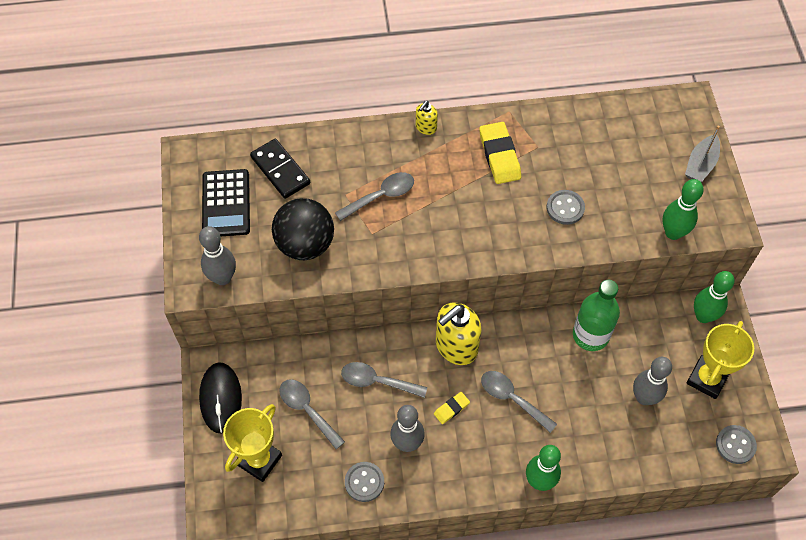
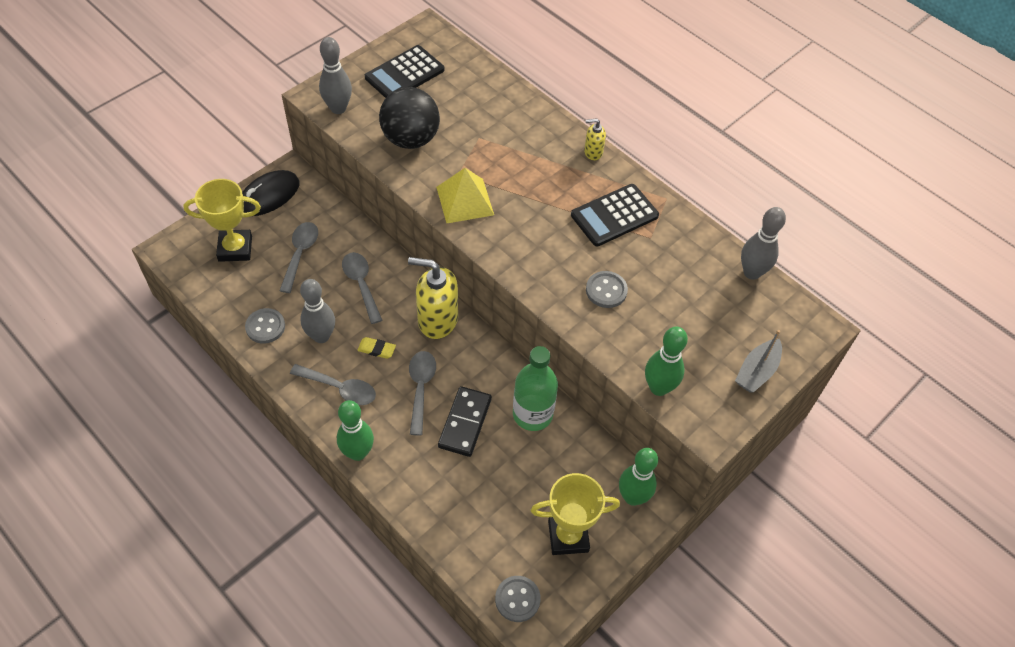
camera: 50 degrees right, 5 degrees down
black domino [250,139,310,199] -> black domino moved to [438,386,492,457]
grey spoon [335,172,414,221] -> grey spoon moved to [290,364,376,405]
yellow eraser [479,122,521,184] -> black calculator [571,184,659,247]
grey bowling pin [633,357,672,405] -> grey bowling pin moved to [741,207,786,280]
grey boat [685,126,720,182] -> grey boat turned 45 degrees counterclockwise [735,330,782,393]
none -> yellow pyramid [436,168,494,223]

